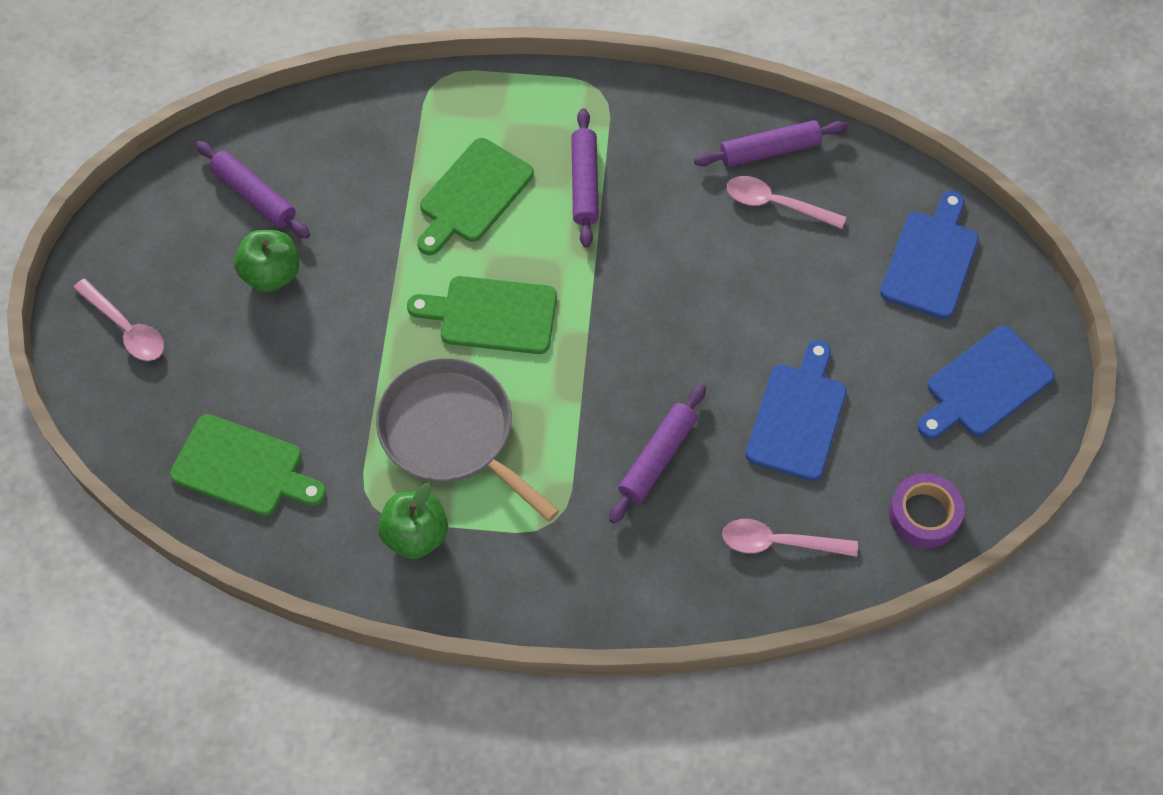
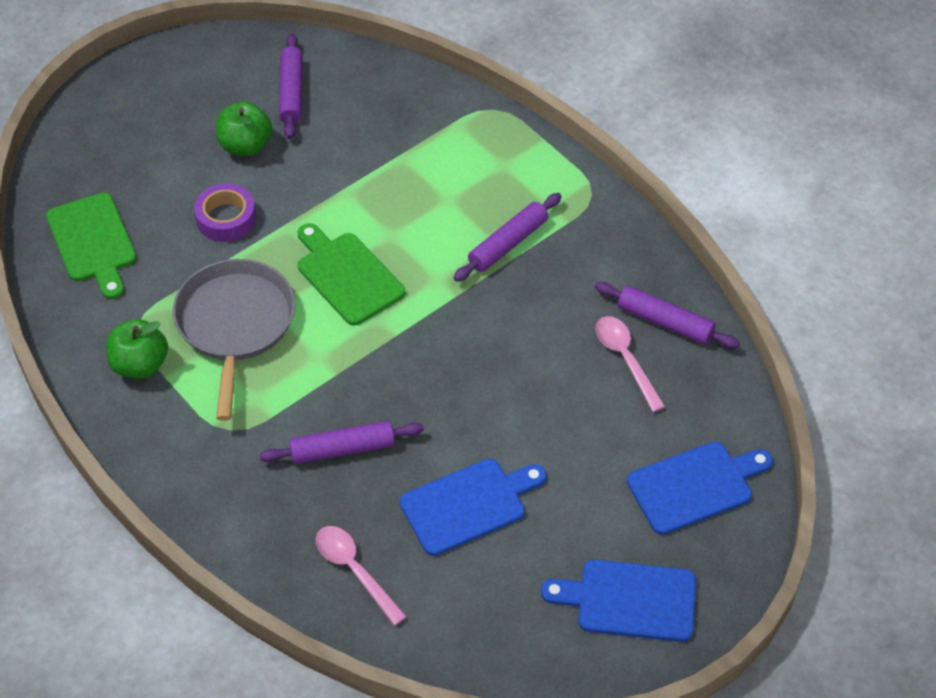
camera: 45 degrees right, 10 degrees down
pink spoon [73,279,164,361] -> none
green cutting board [417,138,534,255] -> none
purple tape [889,473,965,548] -> purple tape moved to [194,183,256,242]

